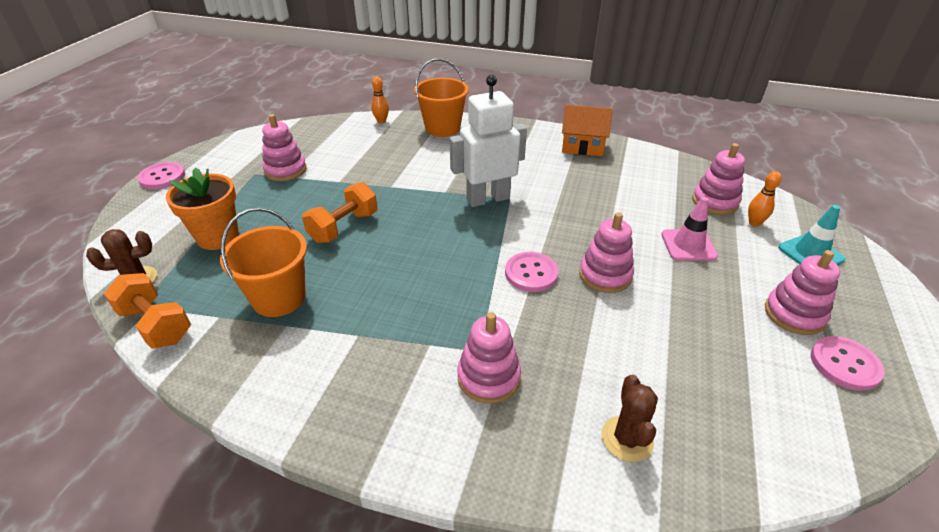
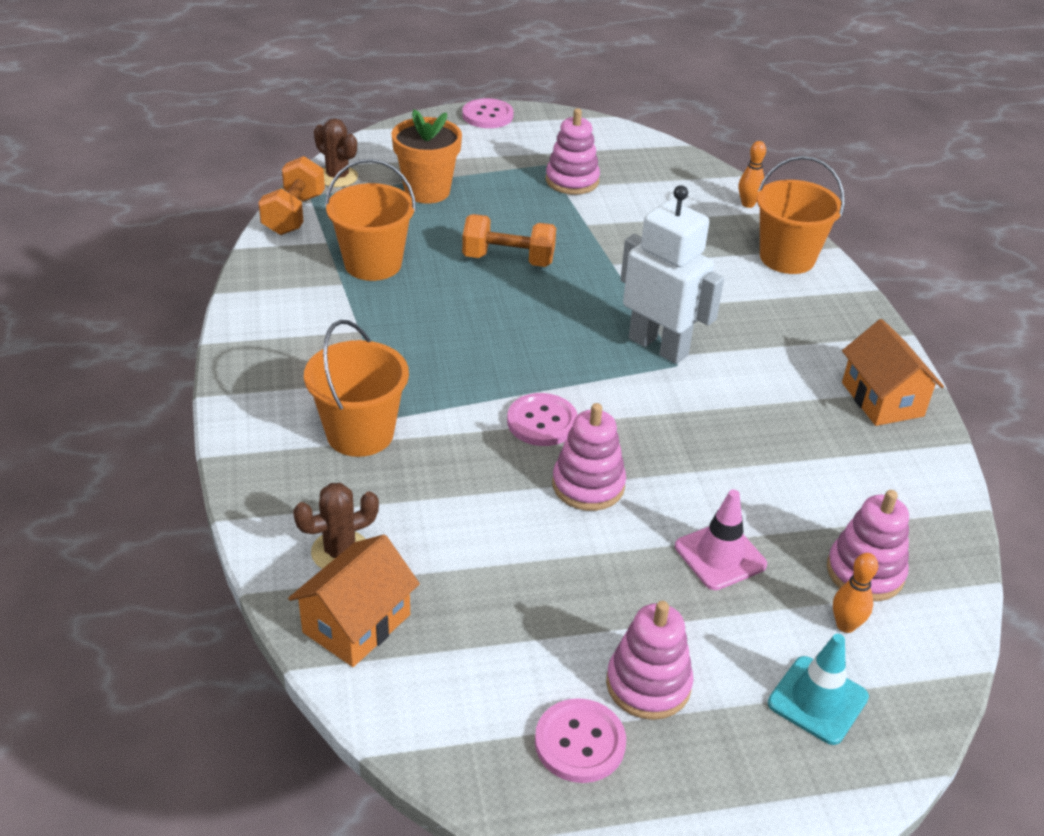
camera: 60 degrees right, 0 degrees up
pink stacking toy [457,312,521,404] -> orange bucket [304,320,409,457]
none -> orange house [288,534,420,667]

